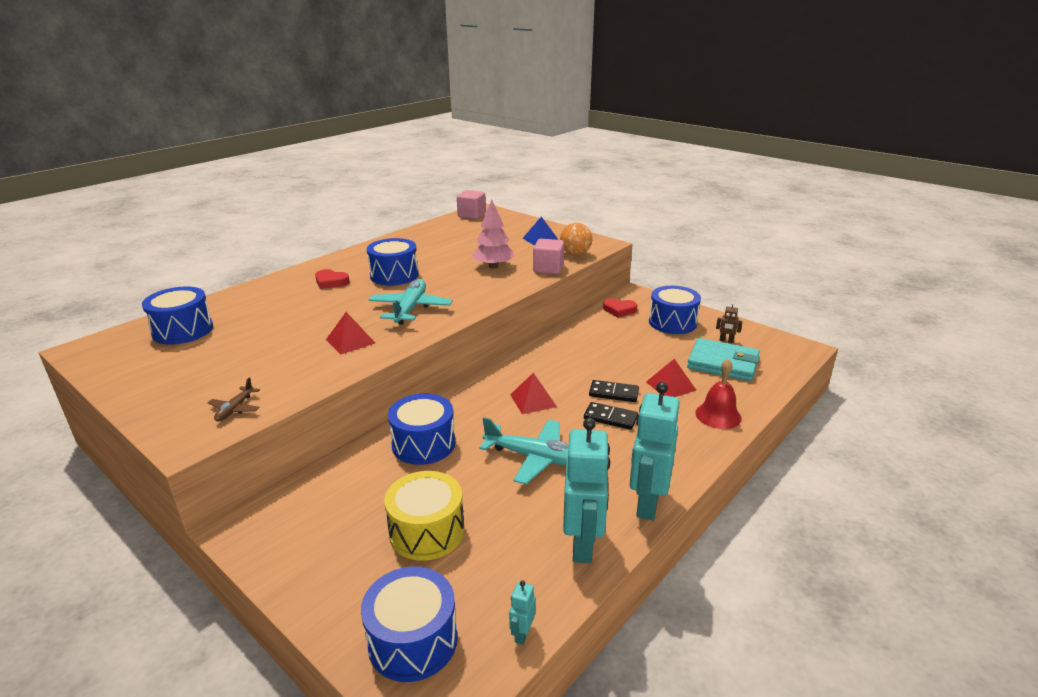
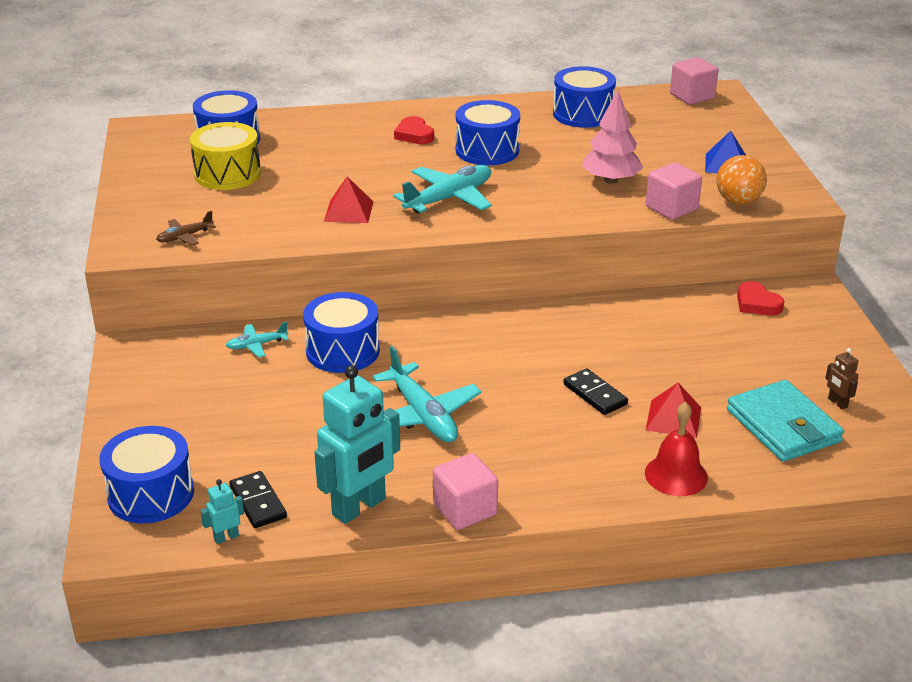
camera: 40 degrees right, 5 degrees up
yellow drum [384,471,464,561] -> yellow drum moved to [190,122,261,190]
red pyramid [510,373,557,414] -> none
black domino [584,402,638,430] -> black domino moved to [229,471,287,528]
turquoise robot [630,382,680,520] -> pink cube [433,453,498,530]
blue drum [649,286,701,334] -> blue drum moved to [553,66,616,128]
none -> turquoise plane [226,322,289,358]

